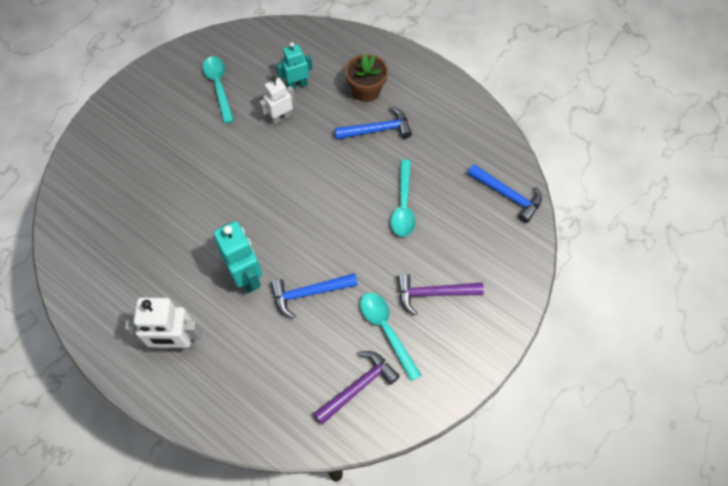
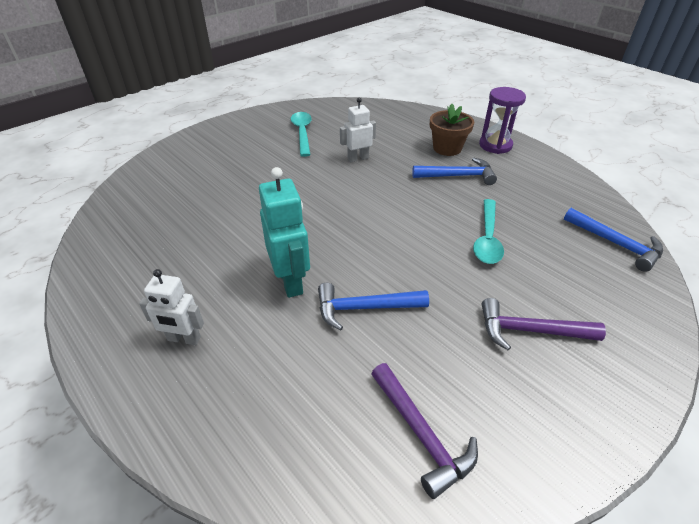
camera: 10 degrees right, 20 degrees down
white robot [125,298,202,349] -> white robot [139,269,204,345], size x0.65
turquoise robot [276,42,313,89] -> none
purple hammer [313,351,400,424] -> purple hammer turned 90 degrees clockwise [371,363,478,499]
turquoise spoon [360,293,422,381] -> none
none -> purple hourglass [479,87,526,154]

